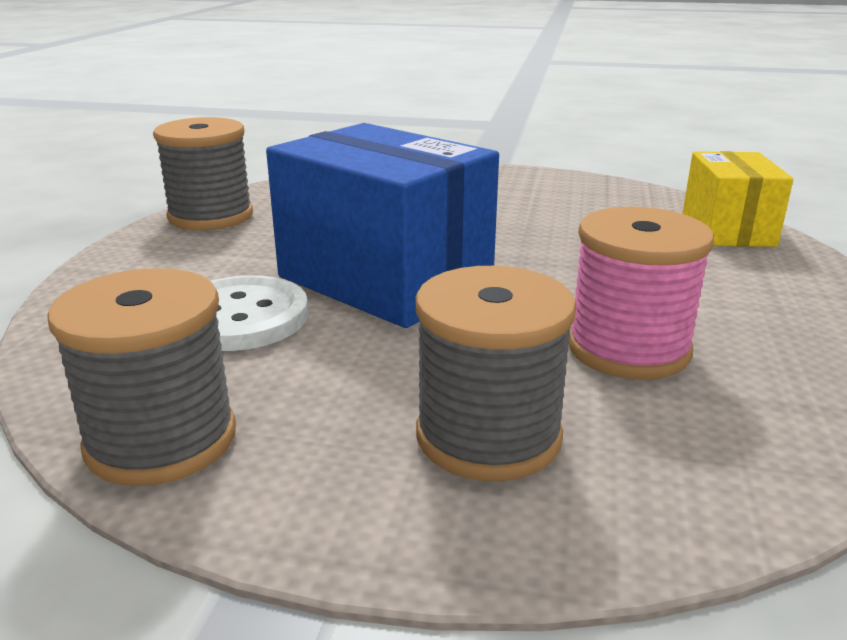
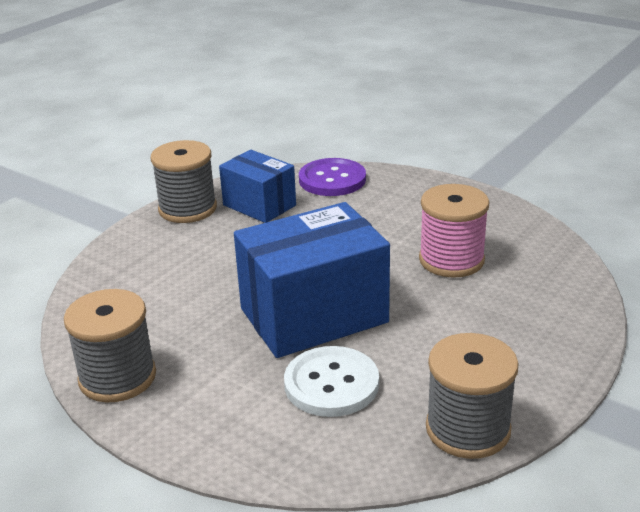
camera: 65 degrees left, 5 degrees up
grey spool [416,266,576,481] -> grey spool moved to [151,140,217,223]
yellow box [683,151,793,247] -> purple button [299,158,366,196]
none -> blue box [219,150,296,223]

